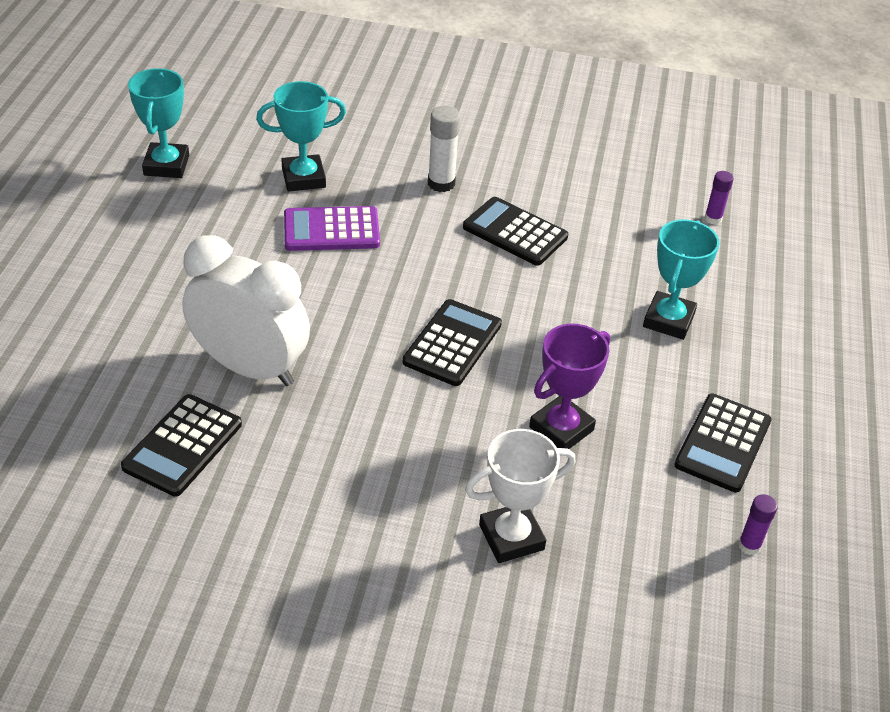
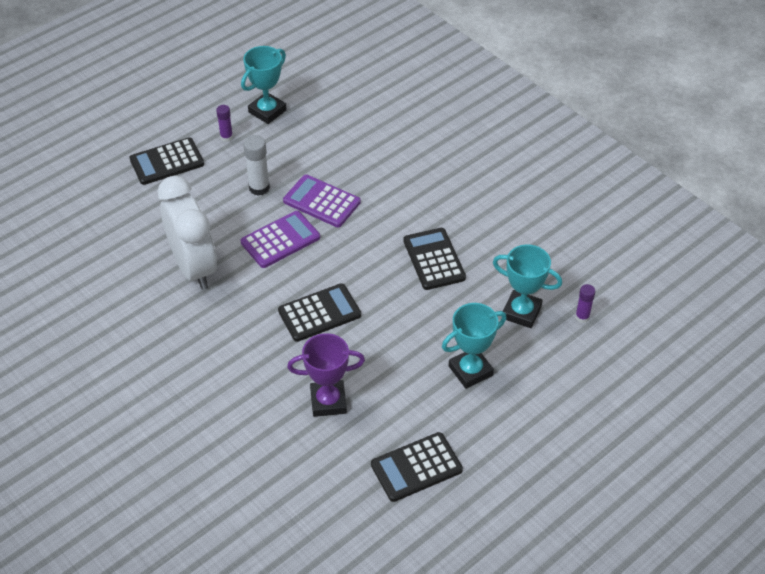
camera: 40 degrees right, 5 degrees up
black calculator [121,394,242,497] -> black calculator moved to [130,137,204,185]
turquoise trophy [256,81,346,192] -> turquoise trophy moved to [493,244,562,328]
white glue stick [428,106,460,192] -> white glue stick moved to [243,135,270,196]
white trophy [465,429,575,563] -> none
purple glue stick [738,494,778,555] -> purple glue stick moved to [216,105,233,142]
none -> purple calculator [241,211,320,268]

